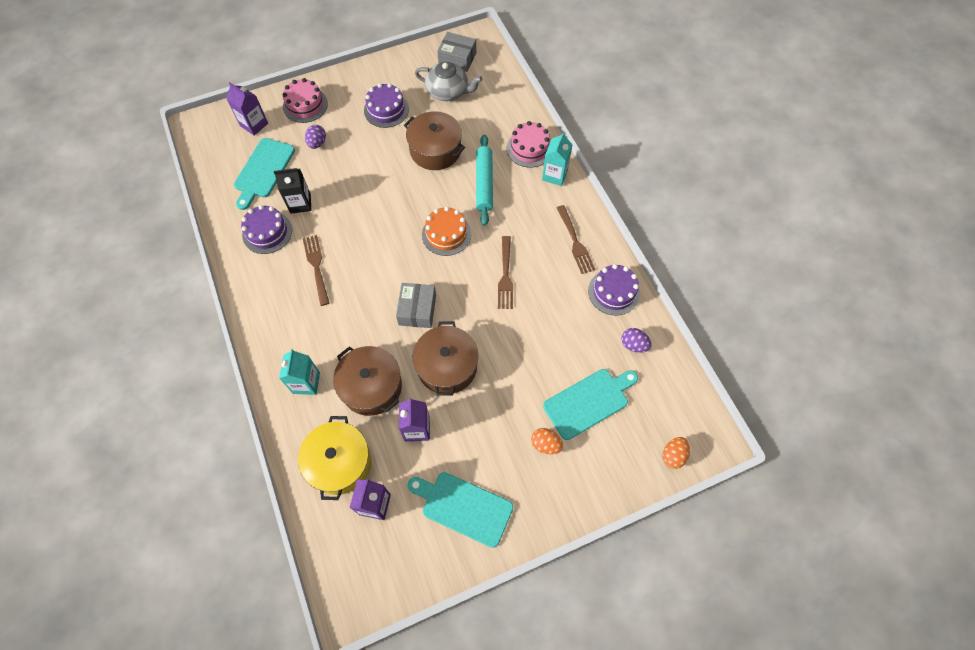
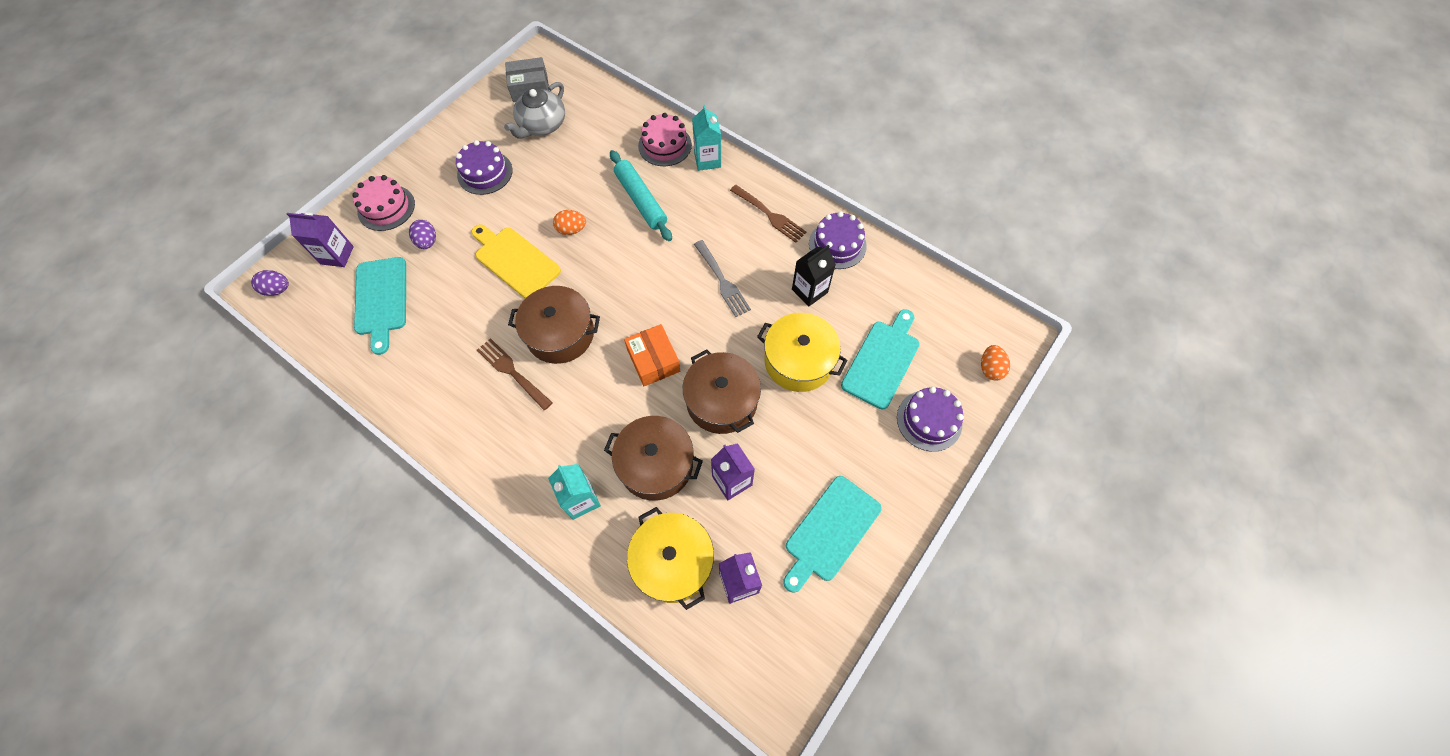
camera: 30 degrees left, 0 degrees up
purple cake [241,205,292,254] -> purple cake moved to [897,387,964,452]
black carton [274,168,312,214] -> black carton moved to [792,245,836,306]
grey box [396,283,436,328] -> orange box [624,324,680,386]
brown pot [404,111,465,170] -> brown pot moved to [508,286,600,364]
turquoise cutting board [408,472,513,548] -> turquoise cutting board turned 45 degrees counterclockwise [783,476,882,593]
grey teapot [415,62,482,101] -> grey teapot turned 135 degrees clockwise [504,82,565,139]
orange cake [422,206,471,256] -> none
brown fork [498,236,513,309] -> grey fork [694,240,751,317]
orange egg [531,428,563,454] -> orange egg moved to [553,210,586,235]
purple egg [622,328,652,353] -> purple egg moved to [251,270,289,296]
none -> yellow cutting board [471,225,561,298]
none -> yellow pot [757,313,848,392]

